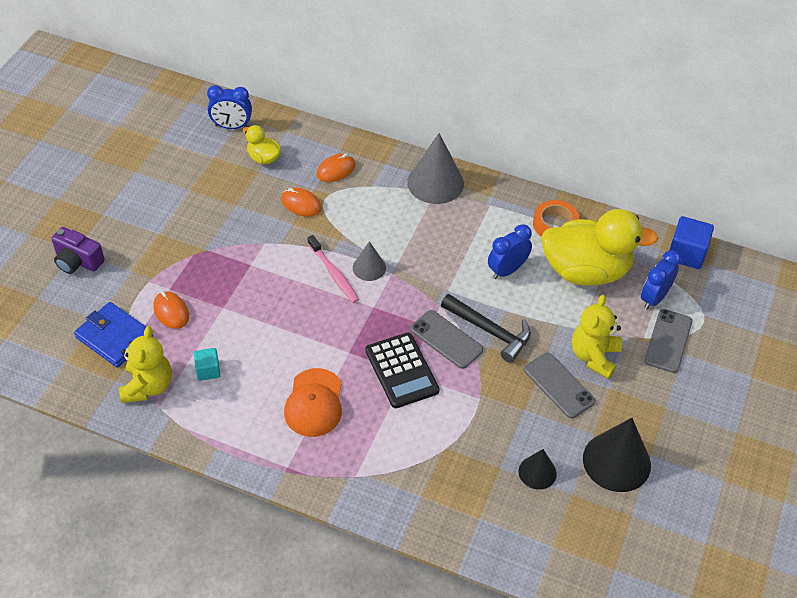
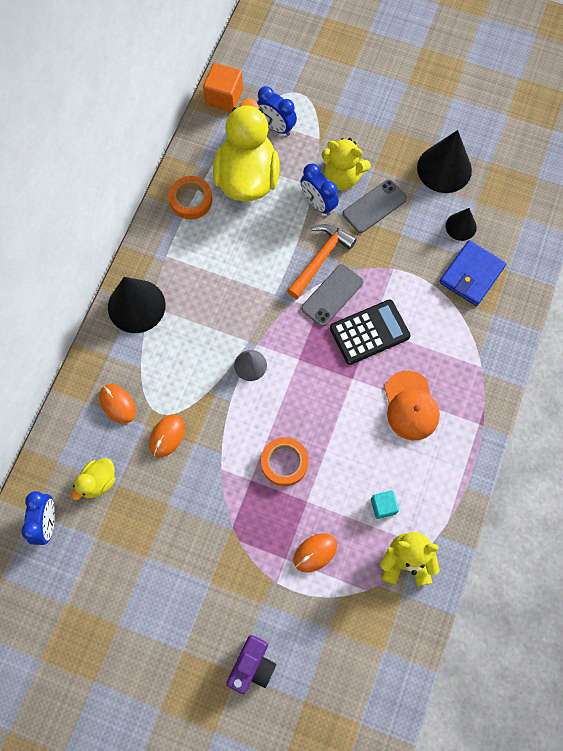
camera: 90 degrees left, 20 degrees up
blue wallet [74,302,153,367] -> blue wallet moved to [440,240,506,306]
orange cap [284,368,342,437] -> orange cap turned 75 degrees clockwise [384,371,440,440]
pink toothbrush [308,235,359,303] -> none
grey cone [407,133,464,204] -> black cone [108,277,166,333]
black hammer [441,294,531,363] -> orange hammer [287,224,357,299]
blue clock [488,224,532,279] -> blue clock moved to [300,164,338,216]
grey phone [644,309,692,373] -> none
blue cube [670,216,714,269] -> orange cube [203,63,243,112]
none -> orange tape [261,437,309,486]

